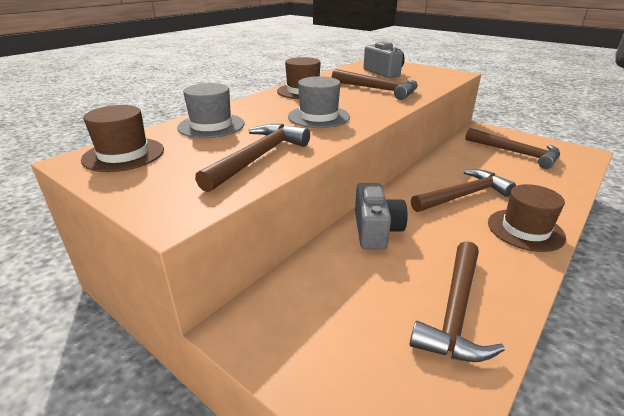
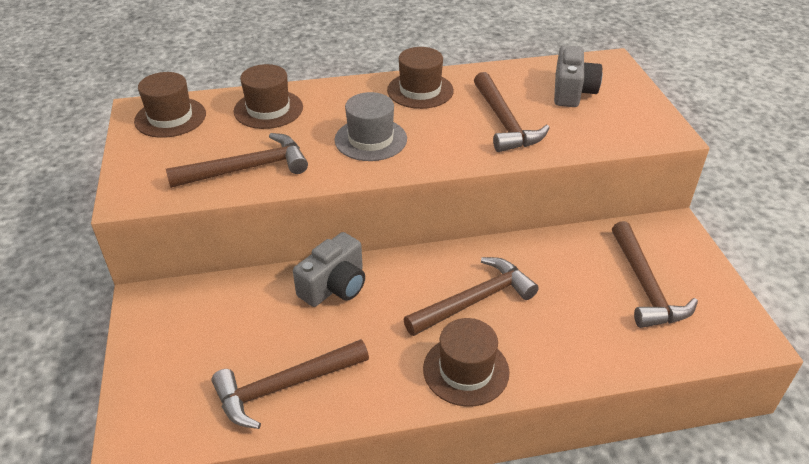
camera: 40 degrees right, 10 degrees up
grey hat [177,83,245,138] -> brown hat [234,64,303,129]
brown hammer [411,169,516,212] -> brown hammer turned 45 degrees counterclockwise [403,257,539,336]

